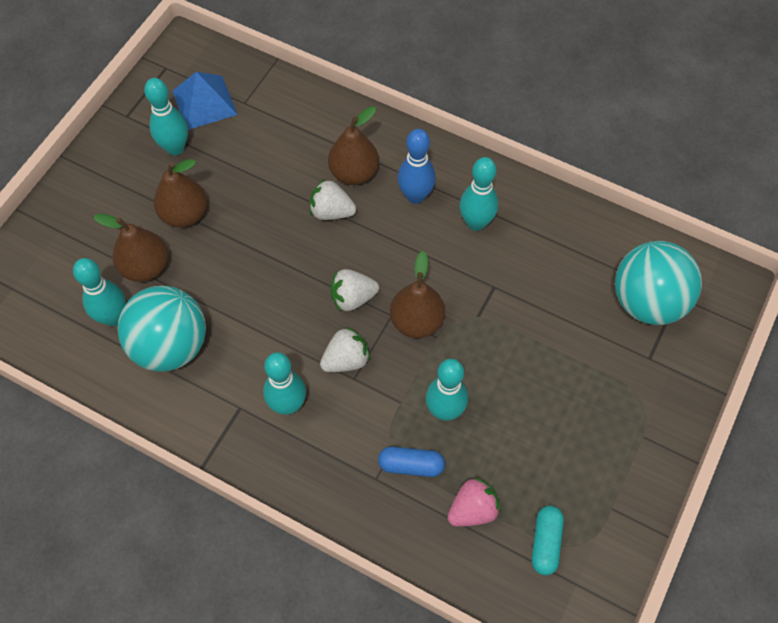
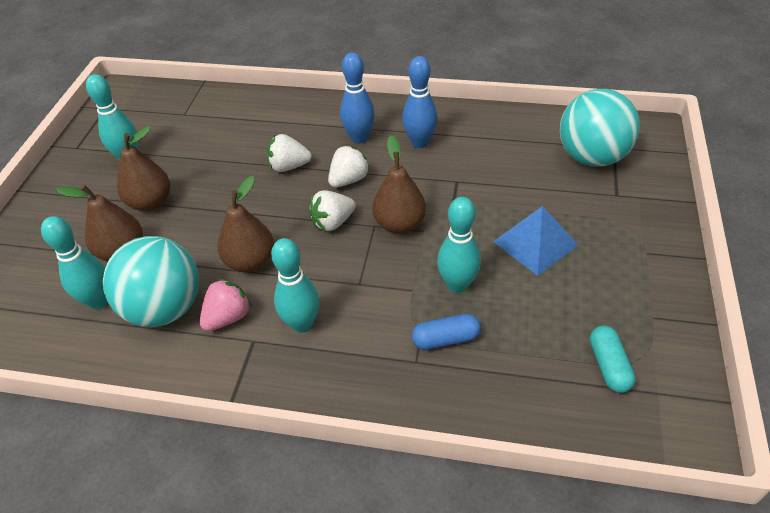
camera: 15 degrees left, 15 degrees down
blue pyramid [172,72,238,130] -> blue pyramid moved to [493,206,578,276]
white strawberry [320,327,370,372] -> white strawberry moved to [328,145,370,188]
brown pear [328,106,379,185] -> brown pear moved to [218,176,274,272]
pink strawberry [447,477,501,527] -> pink strawberry moved to [200,279,252,331]
turquoise bowling pin [460,157,498,231] -> blue bowling pin [402,56,438,148]

